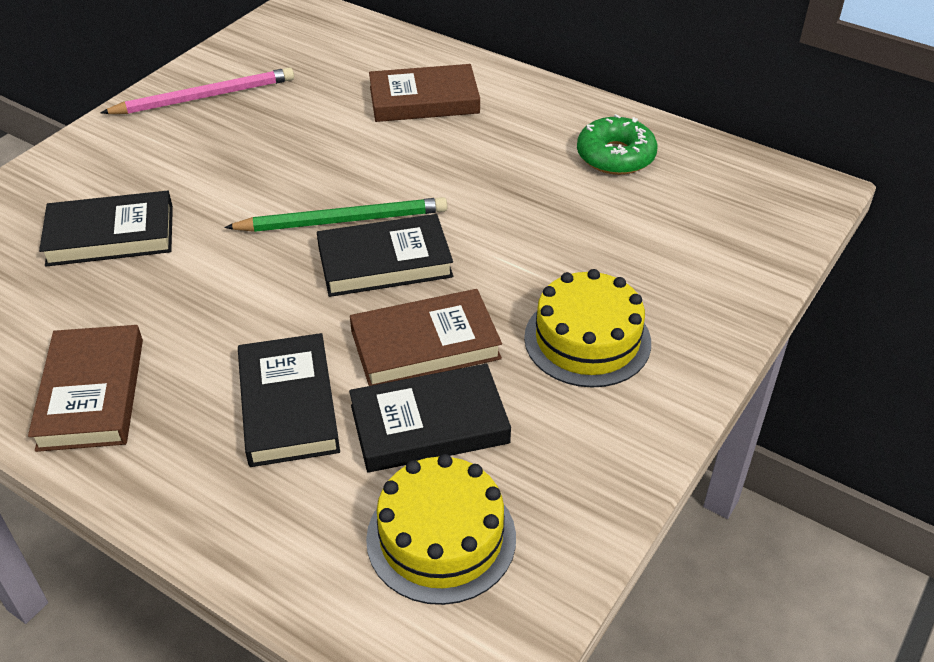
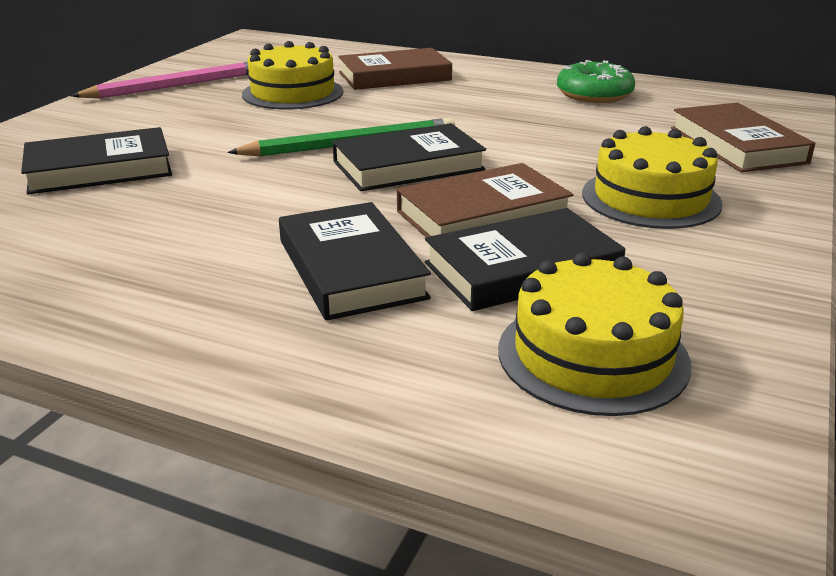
camera: 10 degrees left, 15 degrees down
brown book [28,325,143,452] -> brown book moved to [671,103,815,172]
none -> yellow cake [242,41,343,110]

